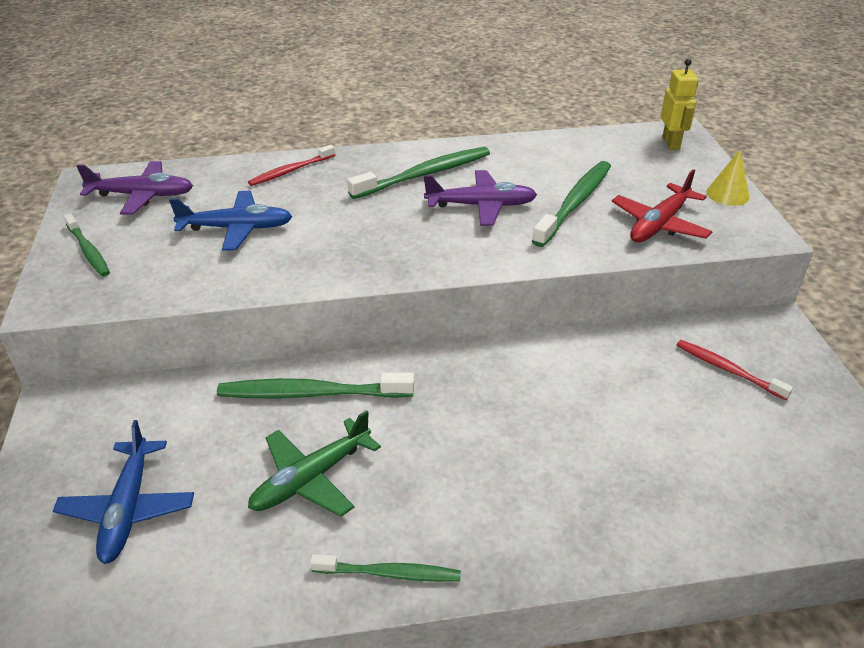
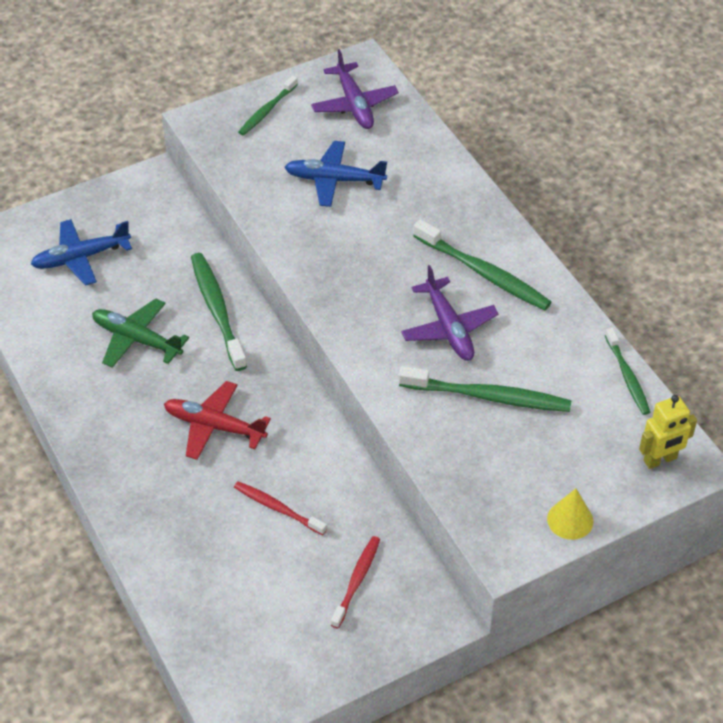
camera: 70 degrees right, 10 degrees up
blue plane [169,191,293,251] -> blue plane turned 120 degrees clockwise [285,141,387,207]
red toothbrush [248,145,335,186] -> red toothbrush moved to [234,481,327,535]
green toothbrush [310,554,461,582] -> green toothbrush moved to [605,328,650,415]
red plane [612,169,713,242] -> red plane moved to [164,381,271,460]

